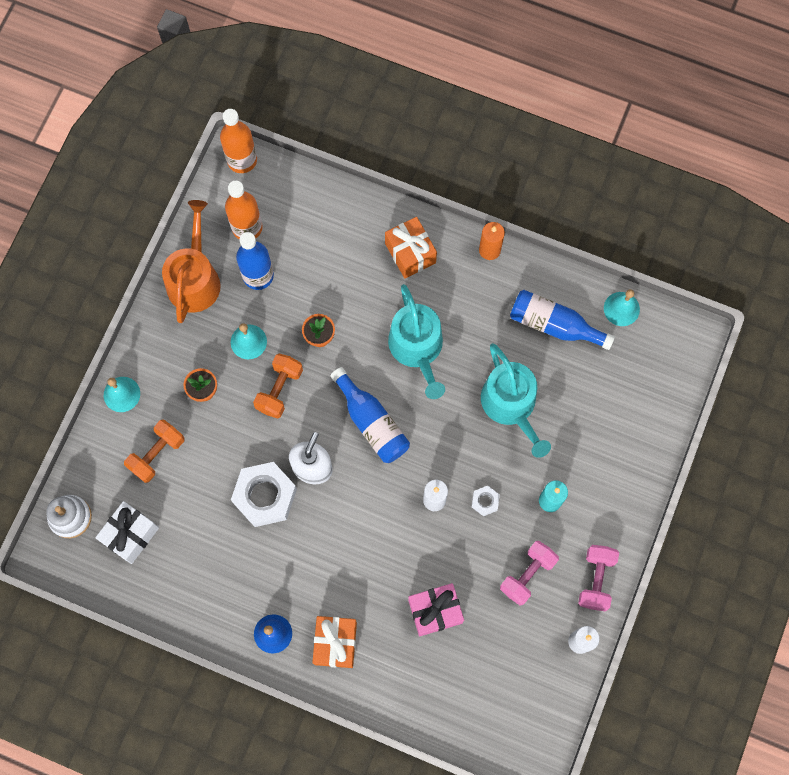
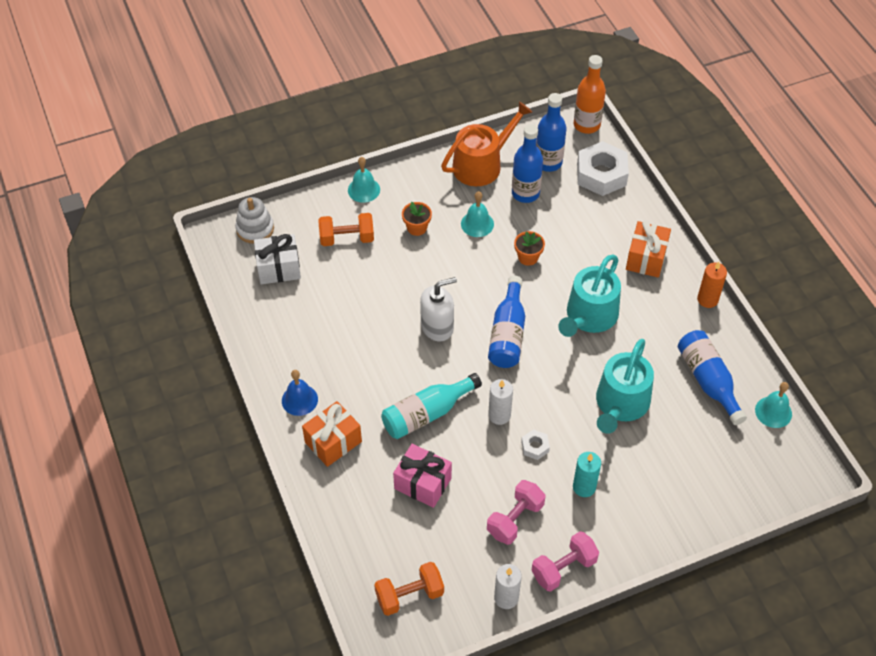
camera: 45 degrees right, 20 degrees down
orange bottle [225,181,263,240] -> blue bottle [536,93,567,172]
white nut [231,462,297,527] -> white nut moved to [577,141,629,196]
orange dumbbell [253,353,303,419] -> orange dumbbell moved to [374,562,444,616]
pink dumbbell [500,541,559,606] -> pink dumbbell turned 45 degrees counterclockwise [487,480,545,545]
none -> turquoise bottle [381,373,482,439]

